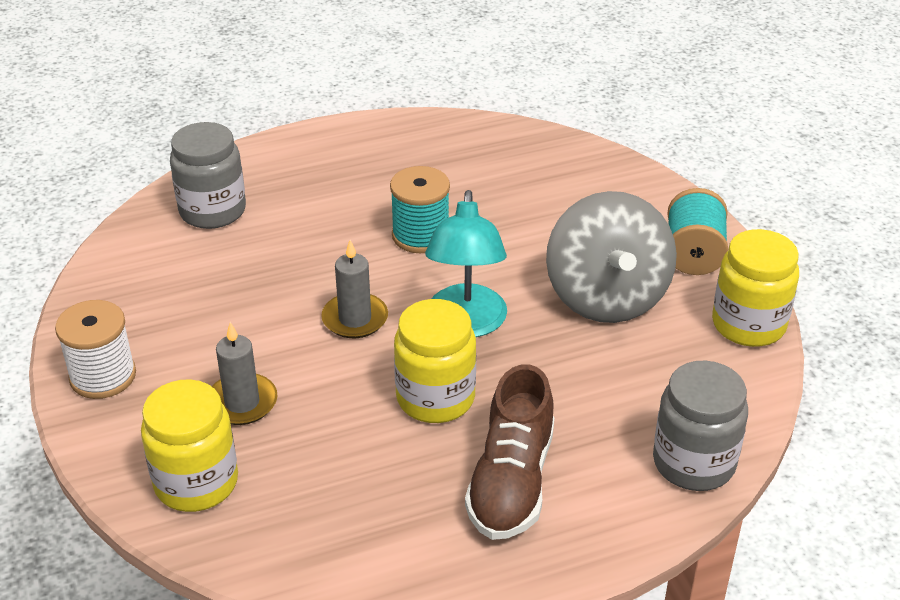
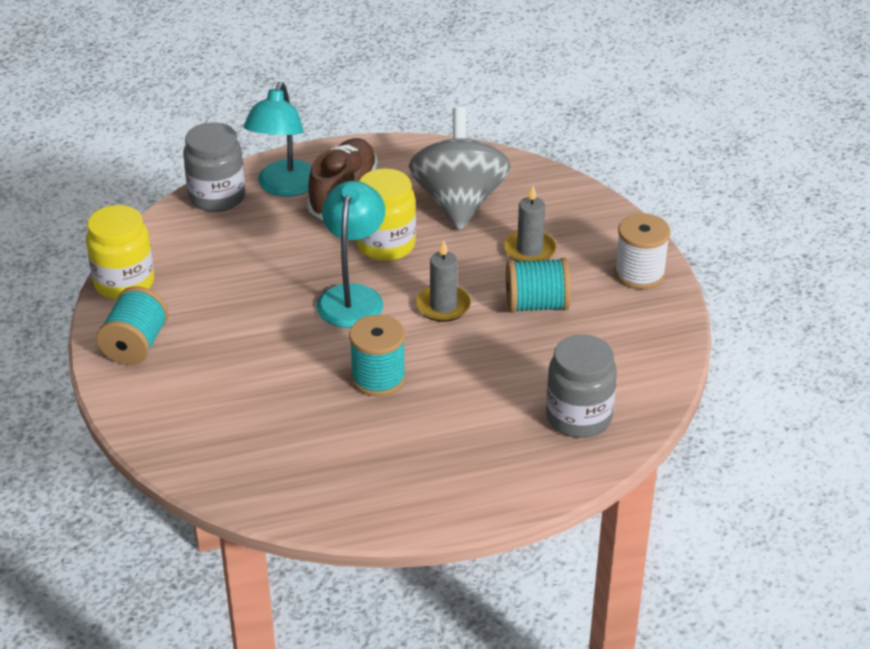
camera: 175 degrees left, 0 degrees up
yellow jar [141,379,238,512] -> none
grey spinning top [546,191,677,323] -> grey spinning top moved to [408,107,511,230]
none -> turquoise lamp [244,82,312,197]
none -> turquoise spool [506,258,571,313]

